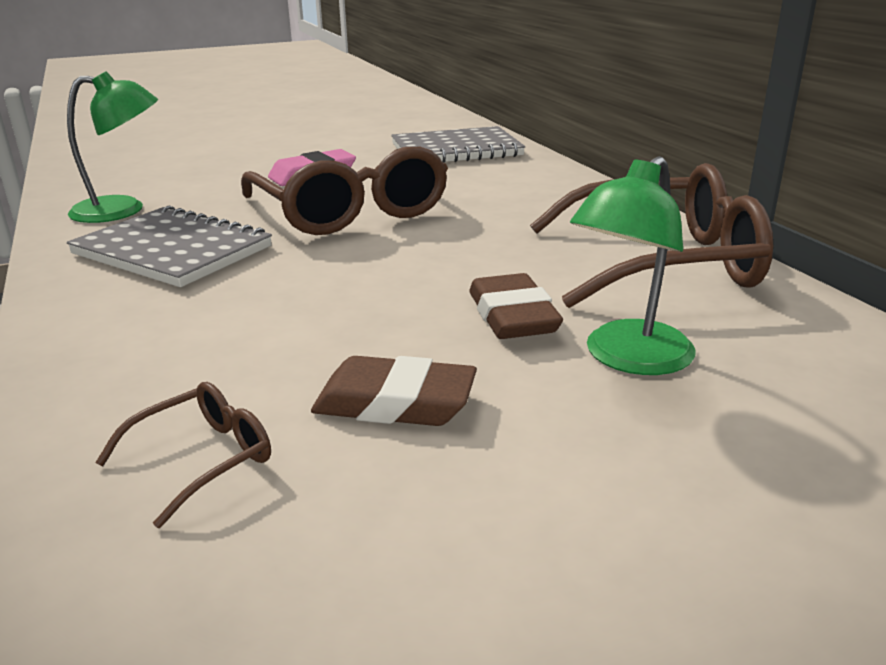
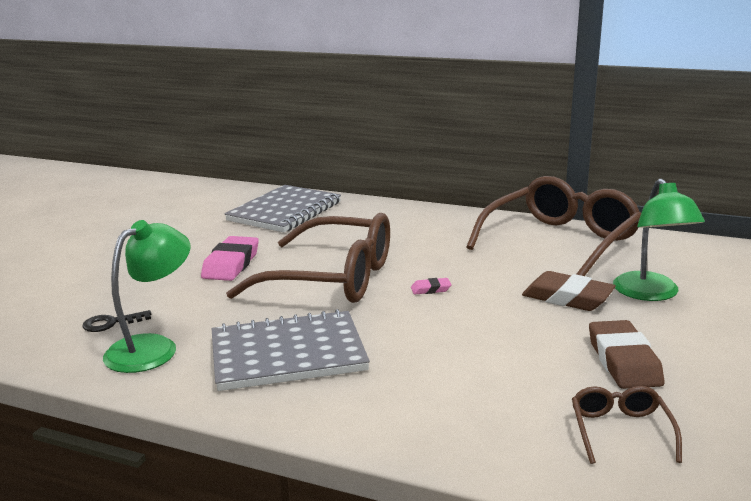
camera: 45 degrees left, 5 degrees down
brown eraser [311,356,477,426] -> brown eraser turned 60 degrees counterclockwise [589,320,665,389]
none -> black key [82,310,151,332]
none -> pink eraser [411,278,452,294]

